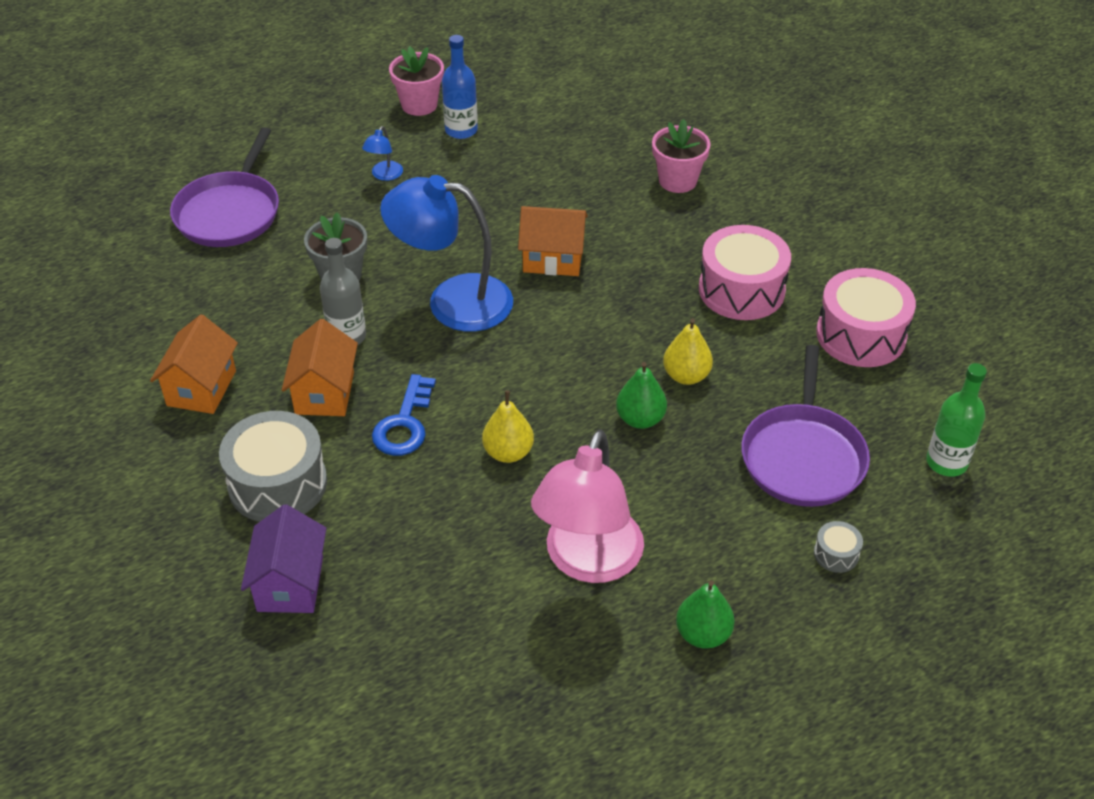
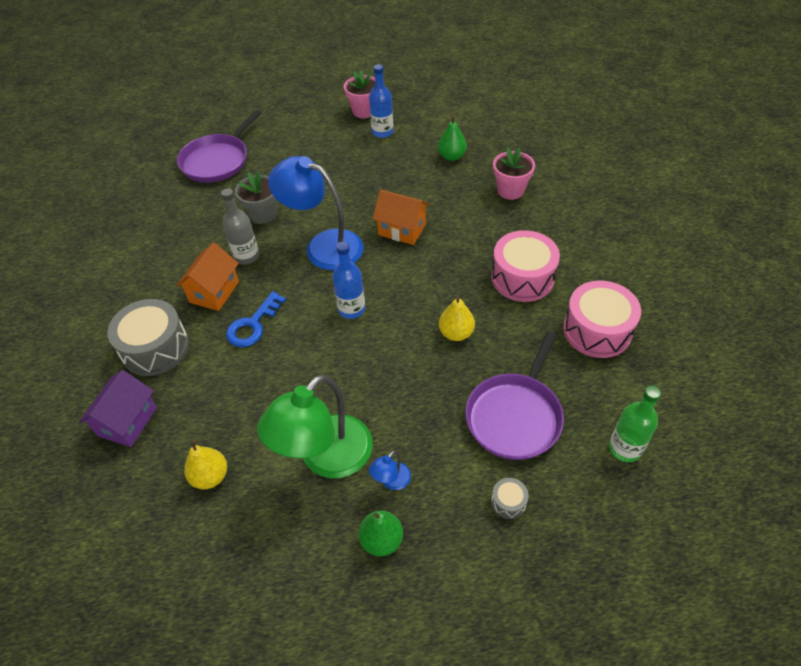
camera: 20 degrees right, 5 degrees up
orange house [150,315,238,414] -> none
blue lamp [362,126,403,181] -> blue lamp moved to [369,450,411,490]
yellow pear [482,391,534,463] -> yellow pear moved to [184,440,227,489]
pink lamp [531,430,644,583] -> green lamp [257,375,373,478]
green pear [616,362,667,429] -> green pear moved to [438,116,467,161]
none -> blue bottle [332,242,365,319]

